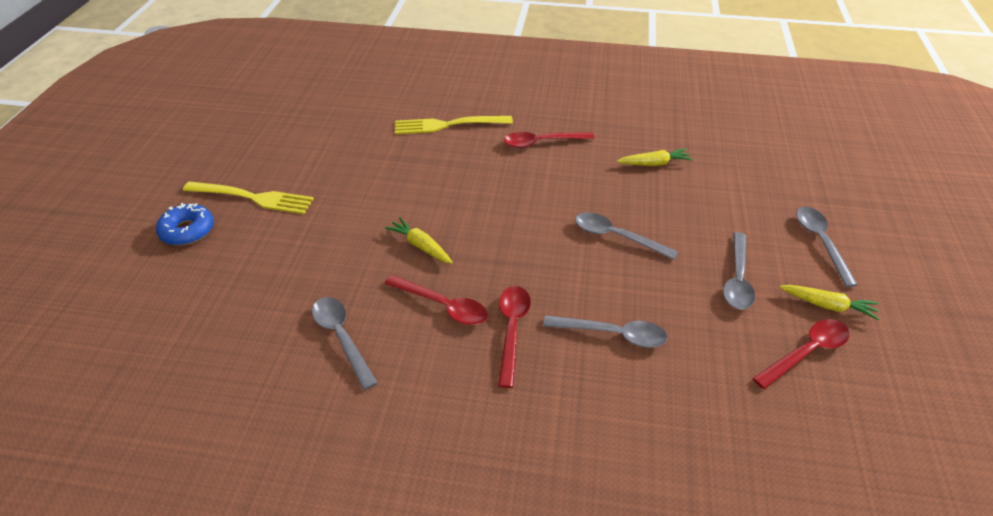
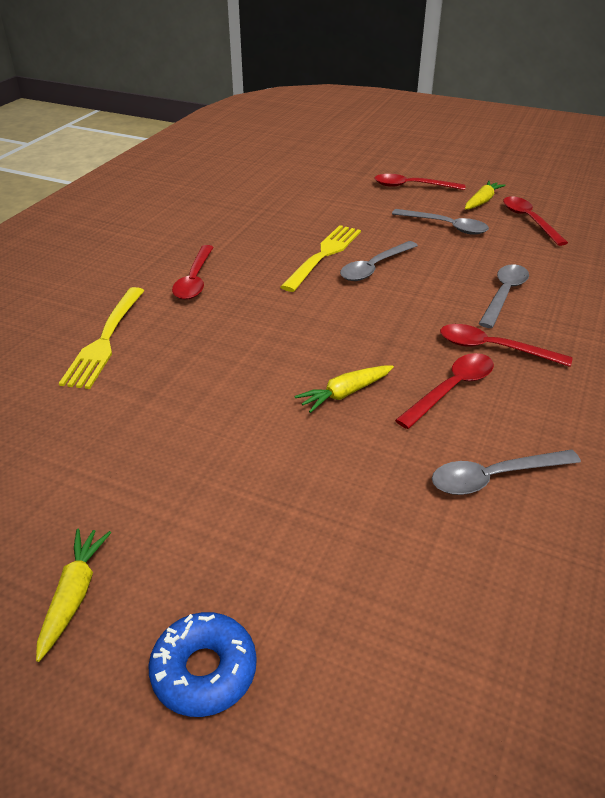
camera: 75 degrees left, 5 degrees down
yellow fork [183,181,314,214] -> yellow fork moved to [280,225,361,292]
yellow carrot [617,148,693,166] -> yellow carrot moved to [36,529,111,662]
grey spoon [796,207,858,287] -> red spoon [374,174,465,190]

